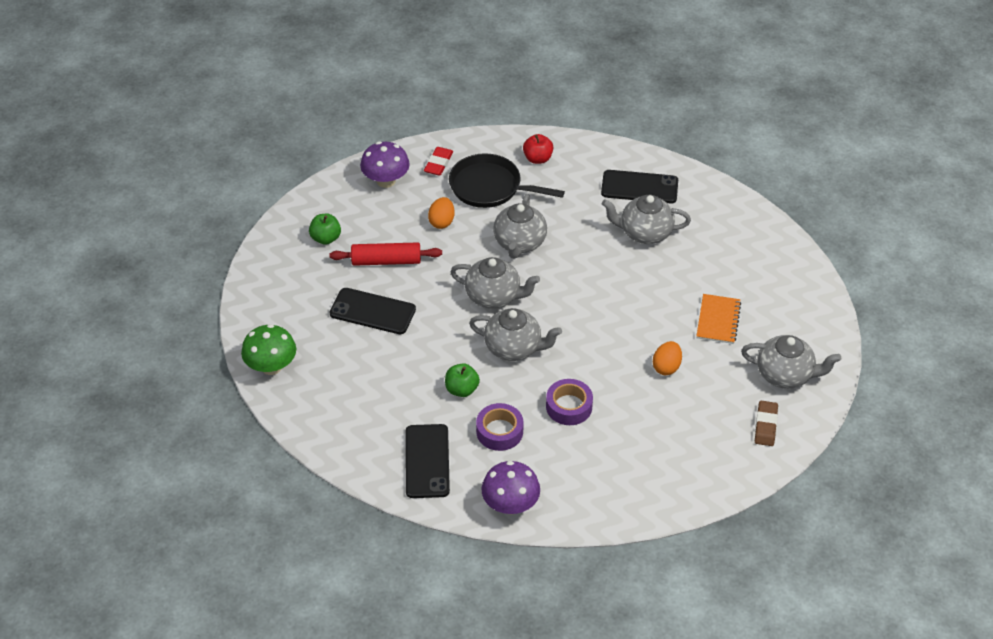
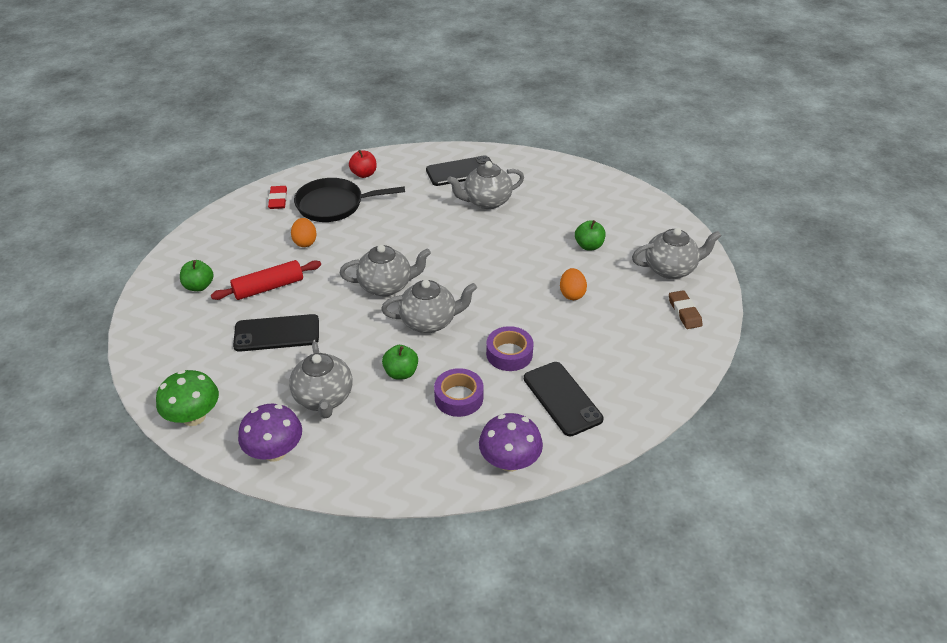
camera: 25 degrees left, 5 degrees down
purple mushroom [360,141,410,188] -> purple mushroom moved to [238,404,302,461]
black phone [406,424,450,498] -> black phone moved to [524,362,604,437]
grey teapot [493,194,547,259] -> grey teapot moved to [289,342,353,418]
orange notebook [697,294,741,344] -> green apple [575,220,606,250]

